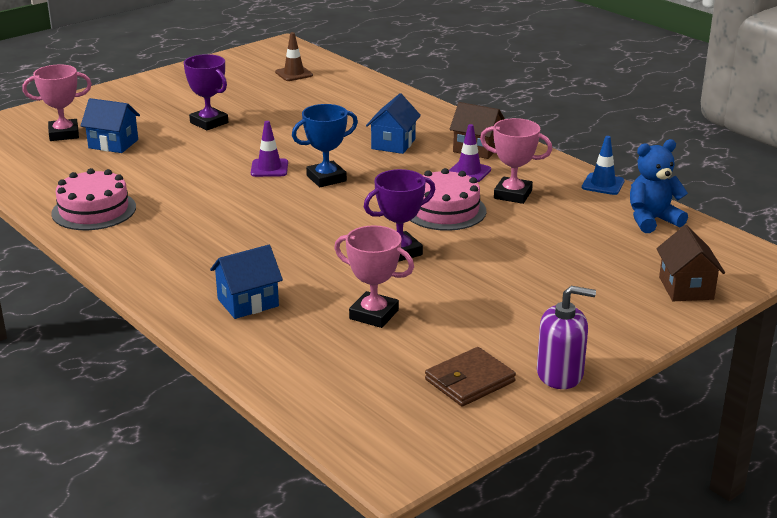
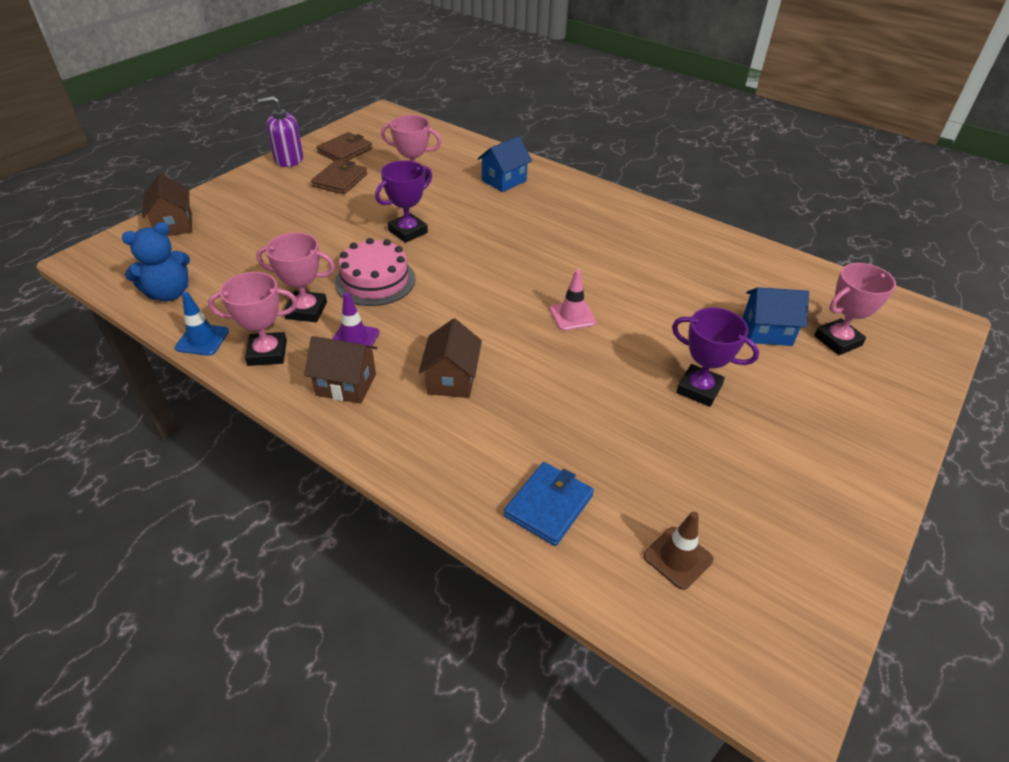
camera: 165 degrees right, 15 degrees up
pink cake [51,168,136,230] -> none
purple traffic cone [251,121,288,177] -> pink traffic cone [550,269,596,331]
blue trophy [292,104,358,187] -> none
blue house [366,93,421,154] -> brown house [419,318,482,398]
none -> pink trophy [208,272,298,366]
none -> brown wallet [311,160,368,194]
none -> blue wallet [504,462,594,546]

